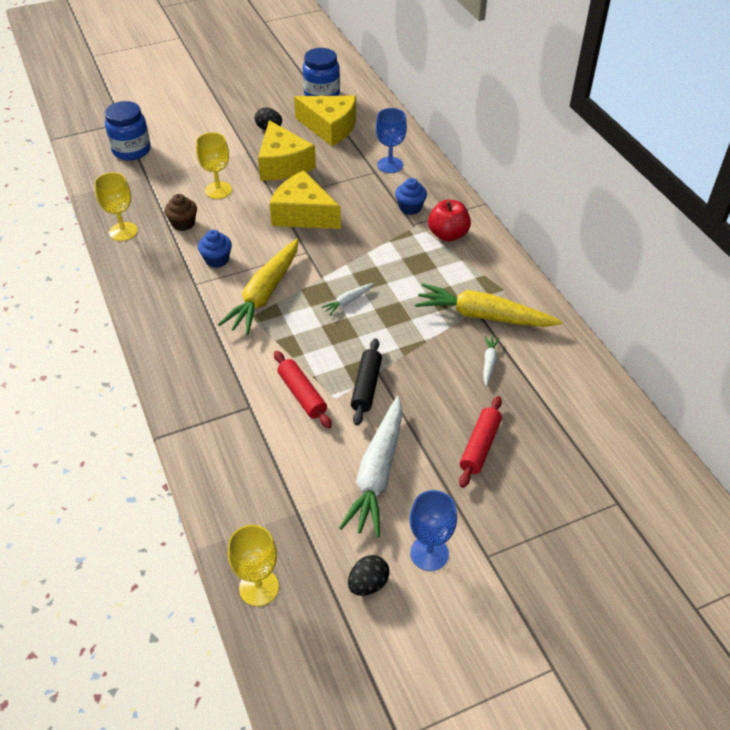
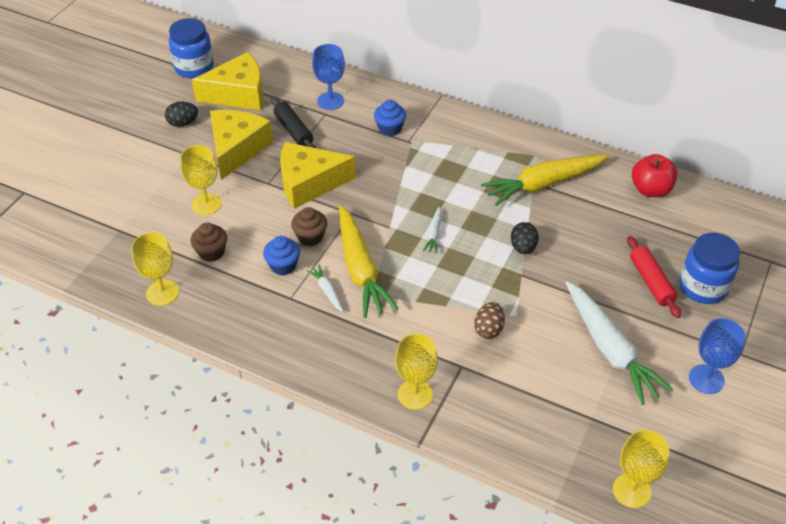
camera: 40 degrees left, 0 degrees up
blue jar [105,101,151,160] -> blue jar moved to [680,233,740,304]
yellow cheese [258,120,316,180] -> yellow cheese turned 105 degrees counterclockwise [210,110,273,180]
red rolling pin [274,351,332,429] -> brown egg [474,302,505,339]
black egg [348,555,389,596] -> black egg moved to [511,222,539,254]
black rolling pin [351,338,382,426] -> black rolling pin moved to [271,97,316,148]
red apple [428,200,471,242] -> red apple moved to [632,154,677,197]
white carrot [484,336,500,386] -> white carrot moved to [306,265,344,312]
none -> brown cupcake [291,207,327,246]
none -> yellow goblet [395,334,438,410]

